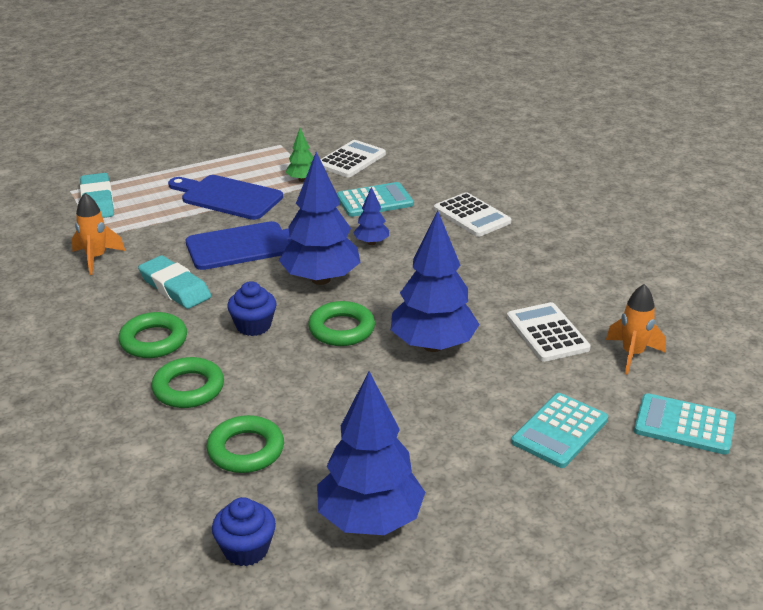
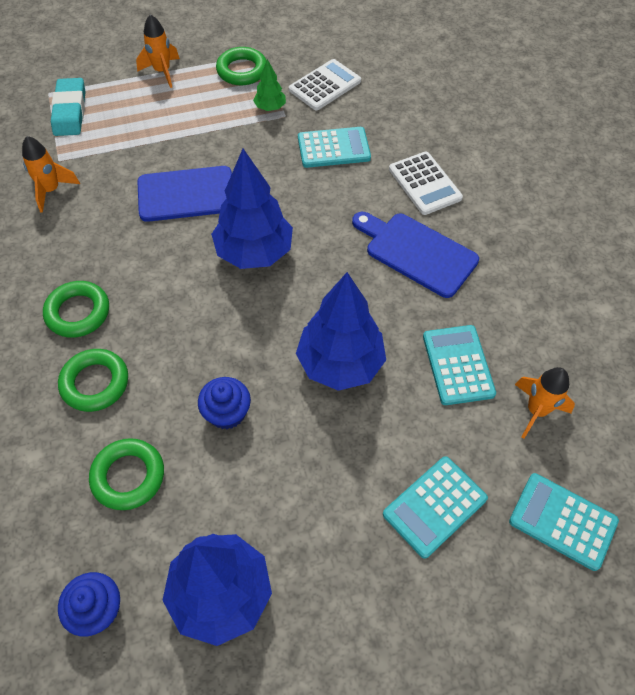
camera: 10 degrees right, 25 degrees up
turquoise eraser [138,255,211,309] -> none
blue cutting board [168,175,283,220] -> blue cutting board moved to [352,212,479,298]
blue cupcake [227,281,276,336] -> blue cupcake moved to [198,377,251,429]
green ring [308,301,375,346] -> green ring moved to [216,47,267,86]
blue tree [353,187,389,245] -> none
white calculator [507,302,591,362] -> turquoise calculator [423,325,496,405]
none -> orange rocket [136,14,180,88]

